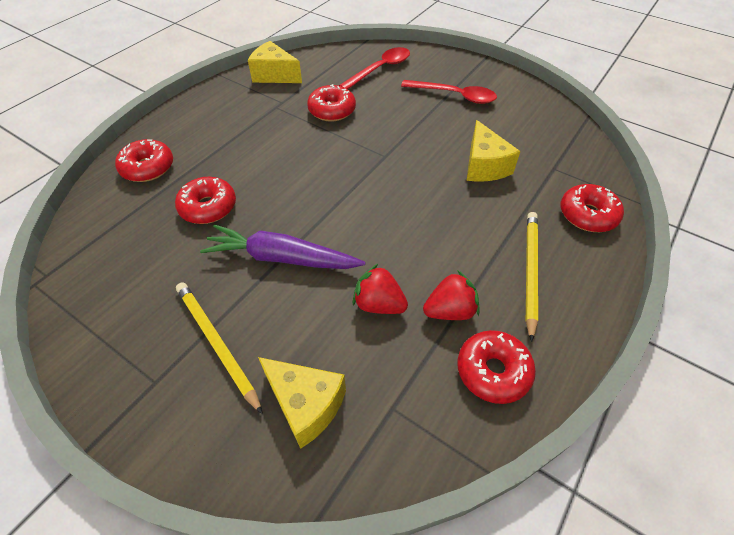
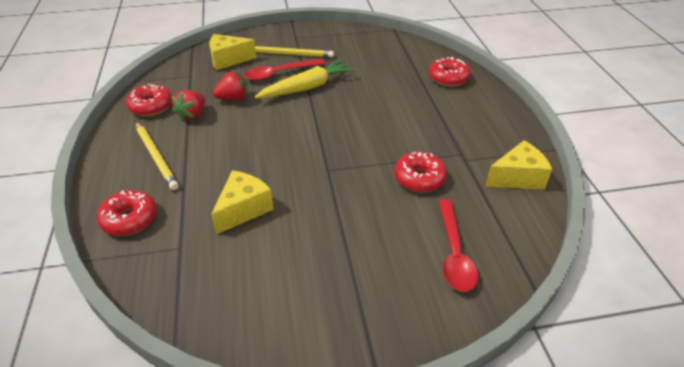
camera: 135 degrees right, 10 degrees down
red donut [175,177,236,224] -> none
purple carrot [200,224,365,269] -> yellow carrot [255,59,355,98]
red spoon [401,80,497,104] -> red spoon moved to [244,59,325,81]
yellow cheese [466,120,521,182] -> yellow cheese turned 90 degrees clockwise [211,170,273,235]

